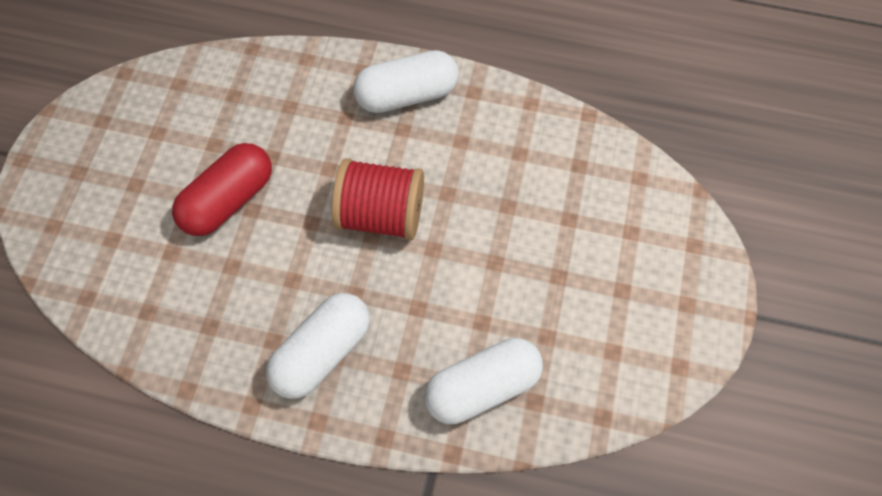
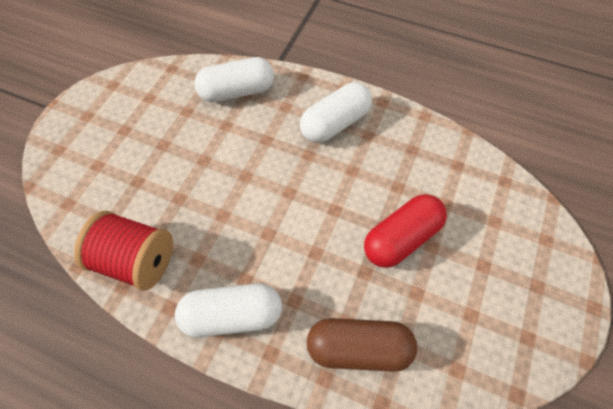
camera: 170 degrees left, 5 degrees down
red spool [331,158,424,240] -> red spool moved to [74,211,173,291]
none -> brown capsule [307,318,417,372]

